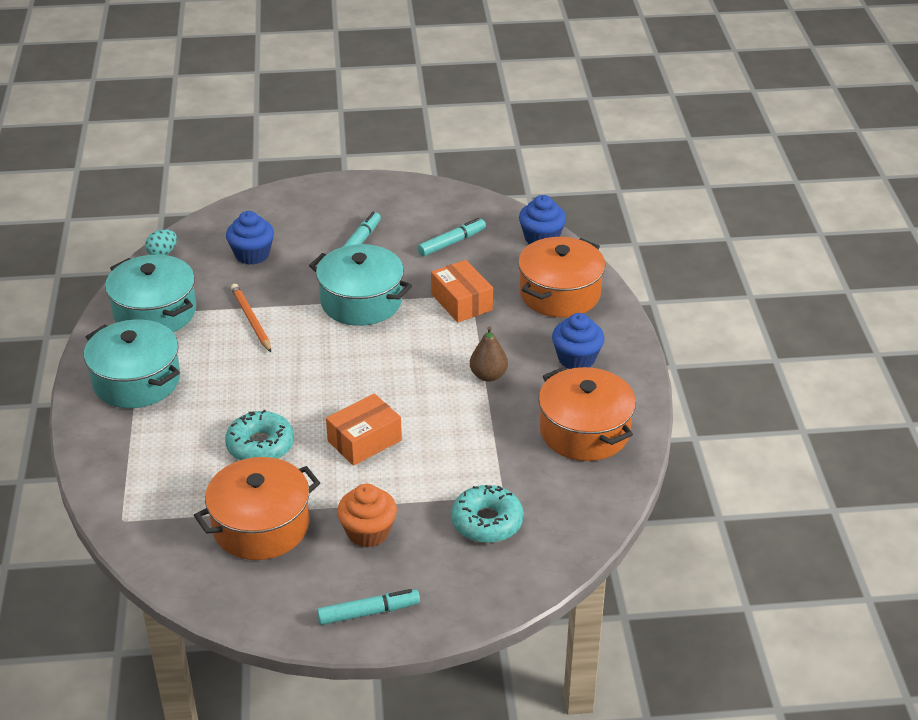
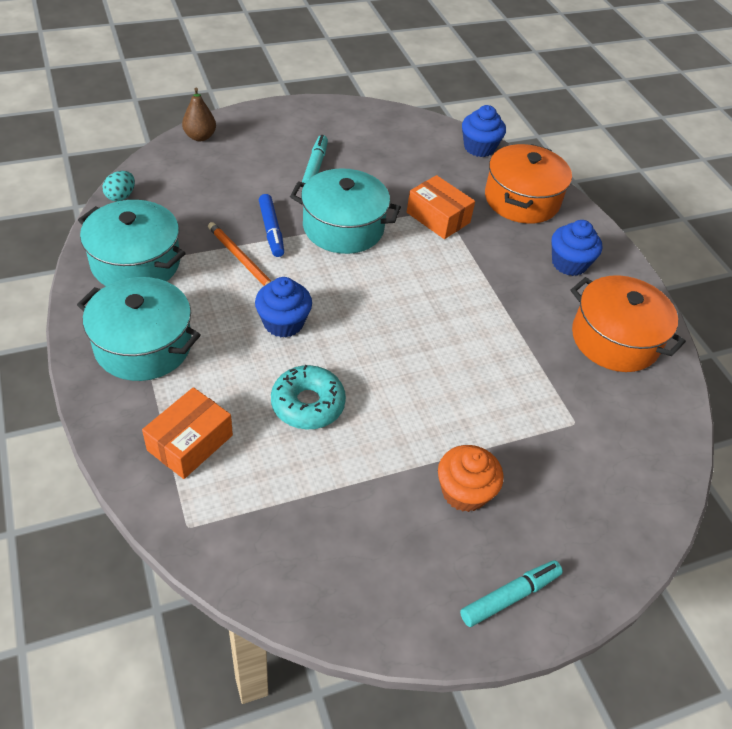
camera: 20 degrees left, 10 degrees up
orange pot [194,457,320,560] -> none
blue cupcake [226,211,274,265] -> blue cupcake moved to [255,277,312,338]
orange box [326,394,402,466] -> orange box moved to [142,387,233,479]
turquoise marker [418,218,486,256] -> none
turquoise donut [451,485,524,543] -> none
brown pear [470,326,508,382] -> brown pear moved to [182,88,216,141]
none -> blue marker [259,194,284,257]

